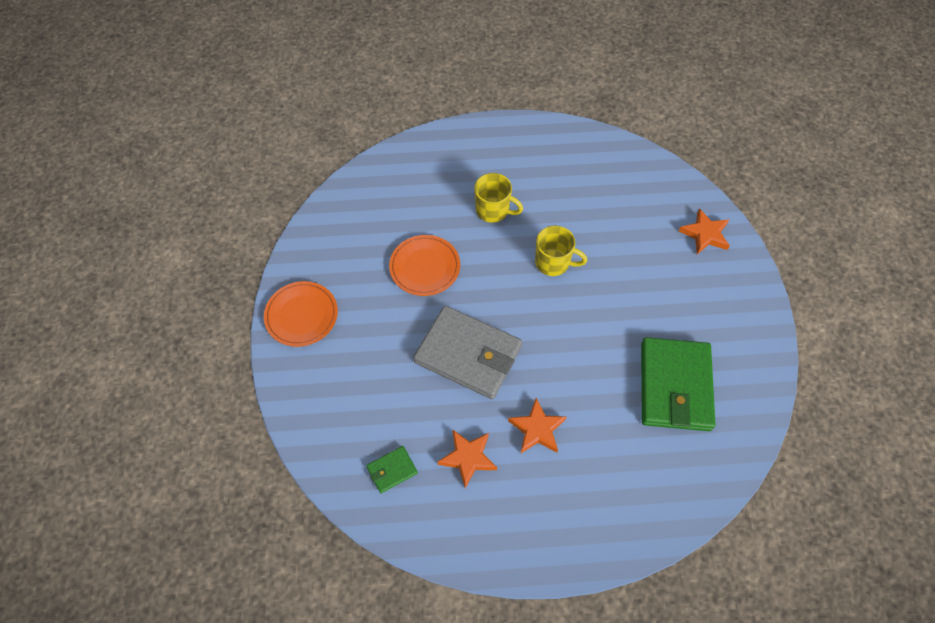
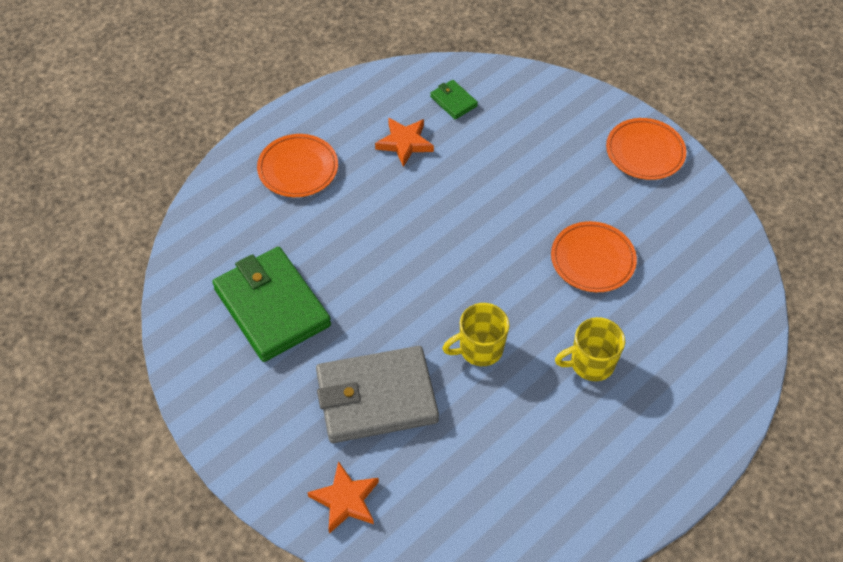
camera: 140 degrees right, 5 degrees down
green wallet [366,446,418,493] -> green wallet turned 60 degrees counterclockwise [430,80,478,119]
grey wallet [413,306,522,399] -> grey wallet moved to [316,346,439,443]
orange star [508,398,566,453] -> none
none -> orange plate [257,134,338,197]

